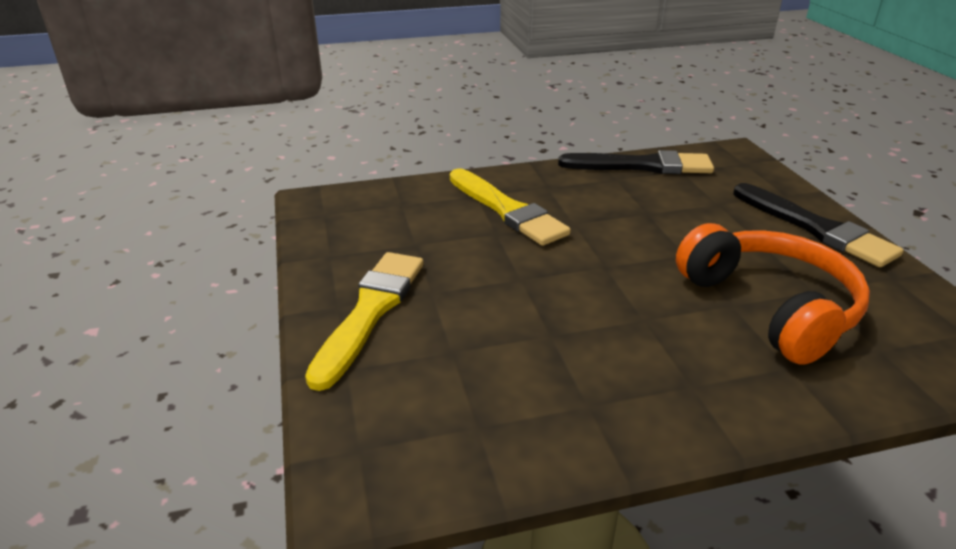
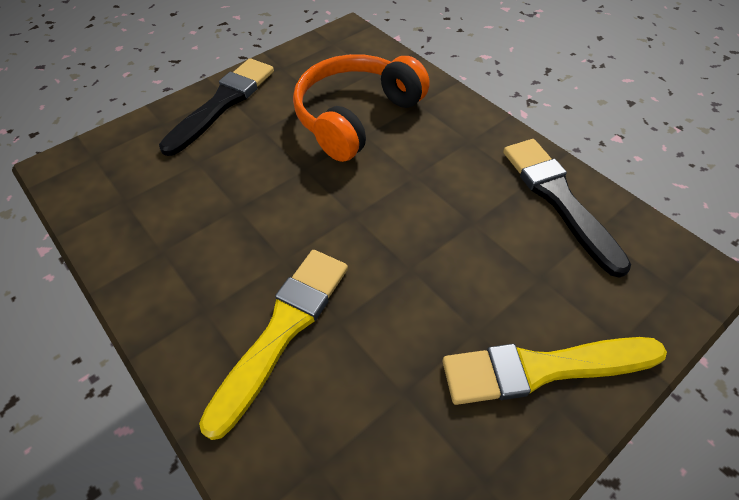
camera: 115 degrees left, 20 degrees up
black brush [558,150,714,174] -> black brush moved to [503,139,631,278]

